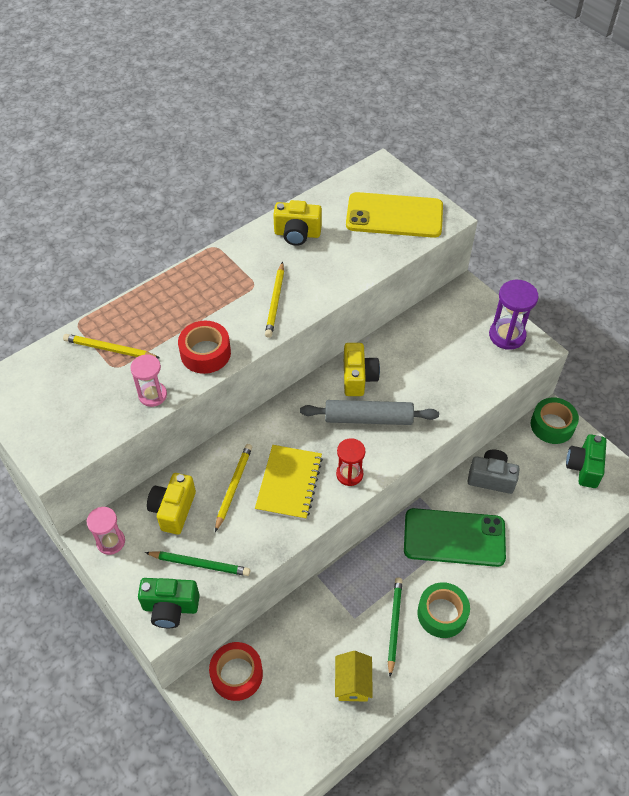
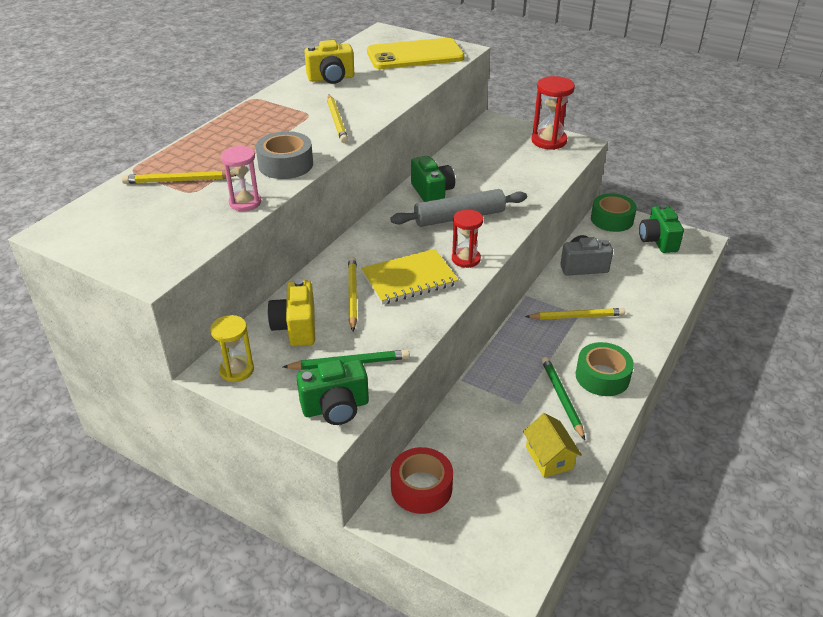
camera: 20 degrees left, 15 degrees down
pink hourglass [87,507,125,555] -> yellow hourglass [210,315,254,382]
red tape [178,321,231,374] -> grey tape [256,131,313,179]
yellow notebook [255,445,323,520] -> yellow notebook turned 75 degrees clockwise [361,249,459,305]
yellow camera [344,343,380,396] -> green camera [411,156,455,202]
green phone [404,508,506,567] -> yellow pencil [525,308,625,320]
purple hourglass [489,280,539,350] -> red hourglass [531,76,575,150]

